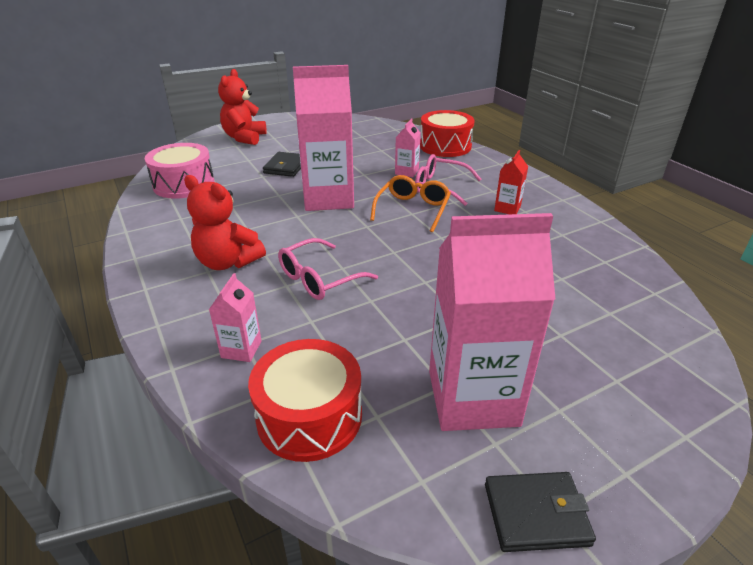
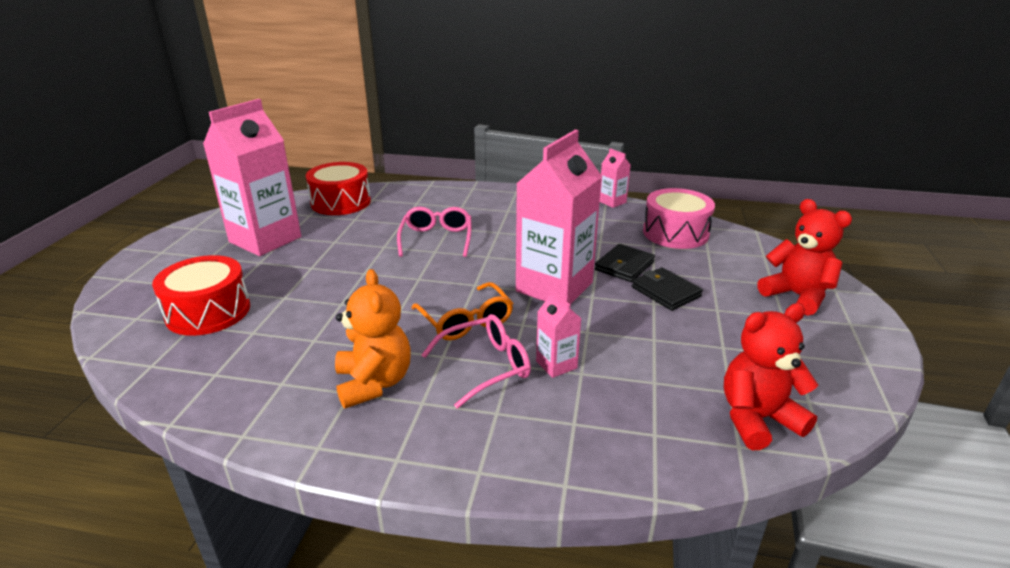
camera: 130 degrees right, 5 degrees down
red teddy bear [184,175,266,270] -> red teddy bear moved to [724,303,819,450]
pink carton [209,273,262,362] -> pink carton moved to [600,148,631,208]
red drum [420,110,475,157] -> red drum moved to [152,255,250,336]
black wallet [485,472,596,552] -> black wallet moved to [595,244,655,282]
red carton [494,150,528,214] -> orange teddy bear [335,269,411,408]

